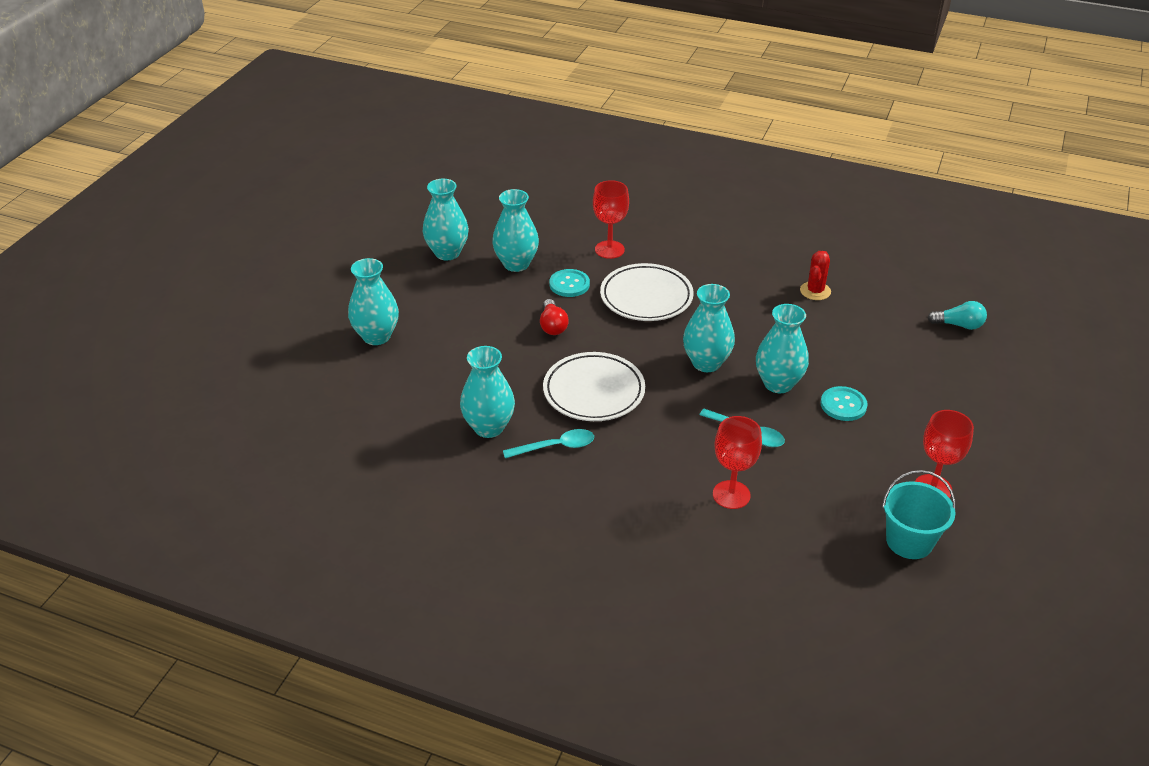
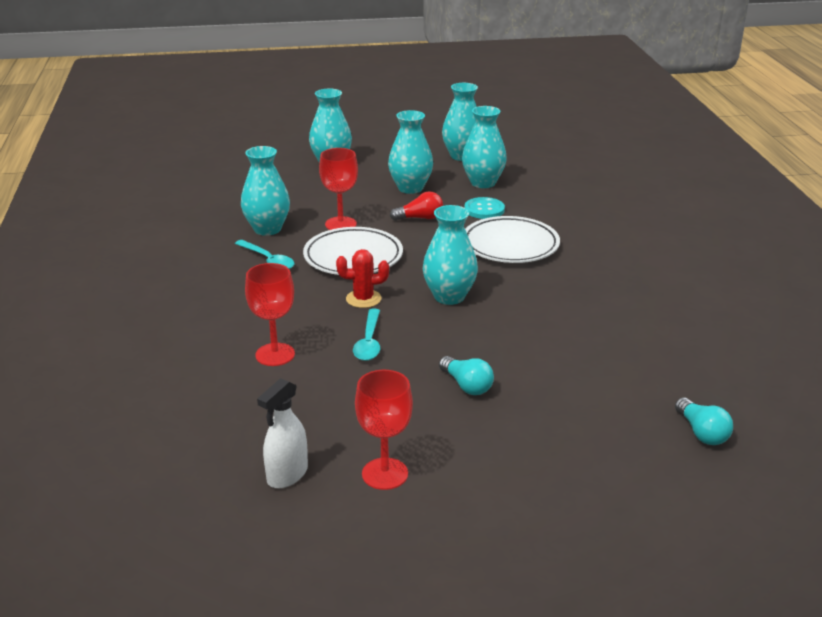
camera: 60 degrees right, 10 degrees down
red light bulb [540,299,569,335] -> red light bulb turned 150 degrees counterclockwise [390,191,443,221]
red goblet [593,180,629,259] -> red goblet moved to [319,148,358,230]
turquoise vase [756,304,809,393] -> turquoise vase moved to [388,110,433,194]
red cactus [800,251,831,300] -> red cactus moved to [336,249,389,308]
turquoise button [821,386,868,421] -> turquoise light bulb [439,356,494,395]
turquoise bucket [882,470,956,559] -> white spray bottle [257,378,308,489]

